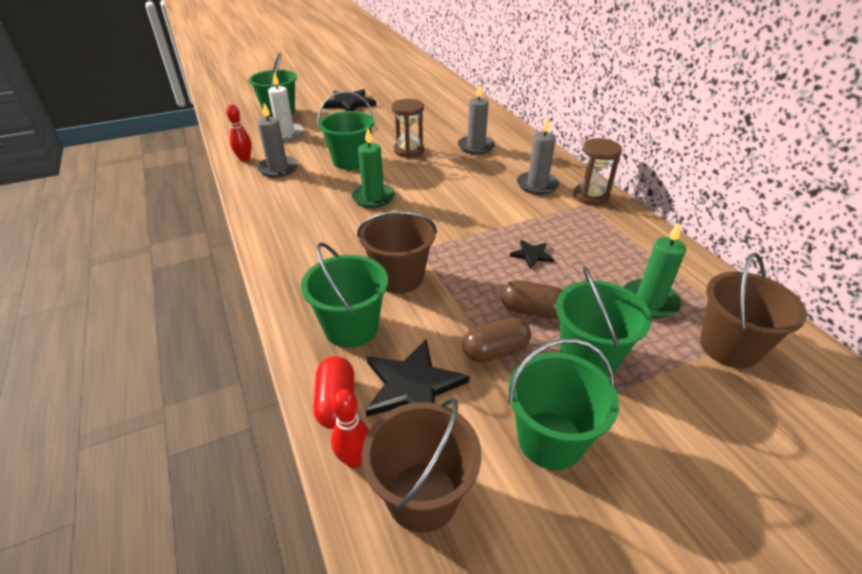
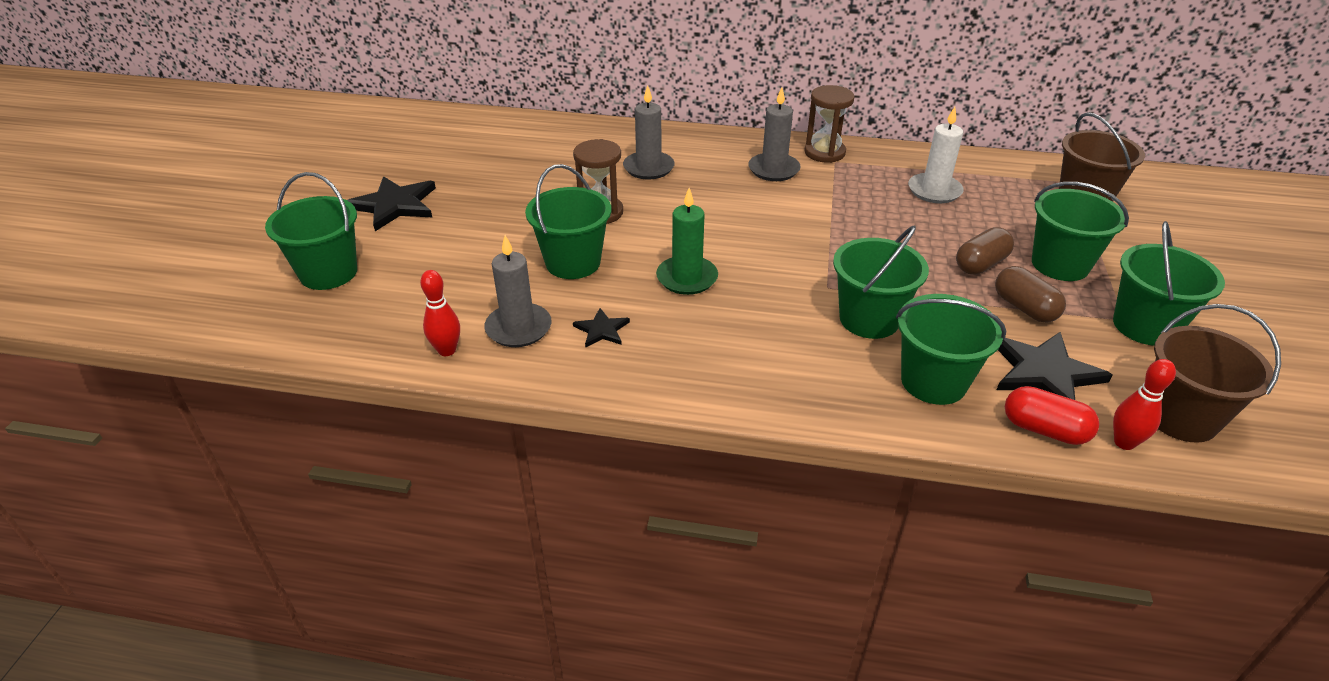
camera: 55 degrees left, 0 degrees up
white candle [268,73,304,141] -> white candle moved to [908,107,964,203]
brown bucket [357,211,437,294] -> green bucket [833,226,929,339]
brown capsule [462,317,531,363] -> brown capsule turned 45 degrees counterclockwise [995,266,1066,322]
black star [510,240,554,269] -> black star moved to [573,308,630,348]
green candle [624,222,686,318] -> none

